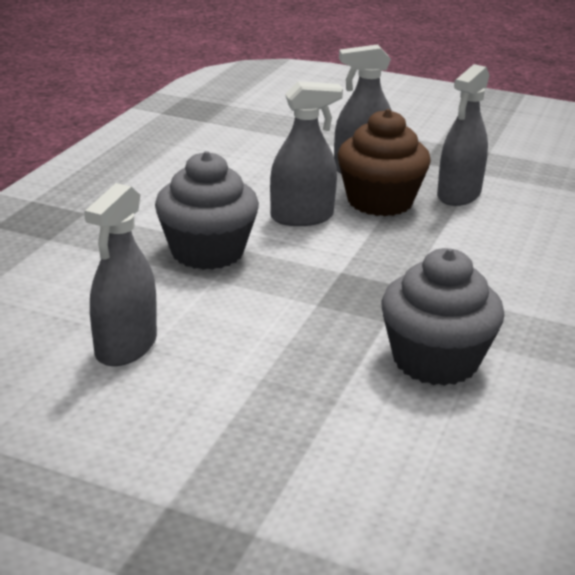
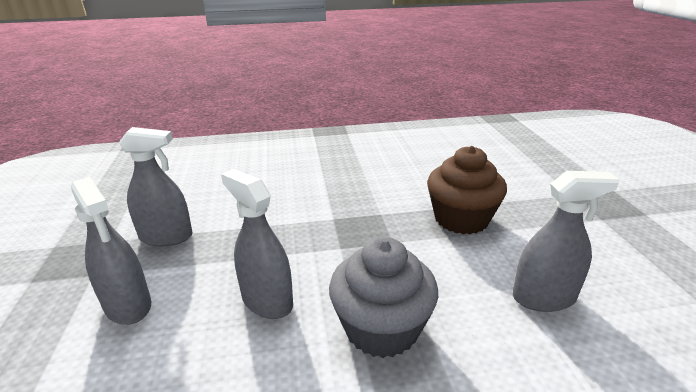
camera: 120 degrees left, 0 degrees up
brown cupcake [338,109,431,216] -> brown cupcake moved to [427,146,507,234]
grey cupcake [381,248,504,386] -> none

